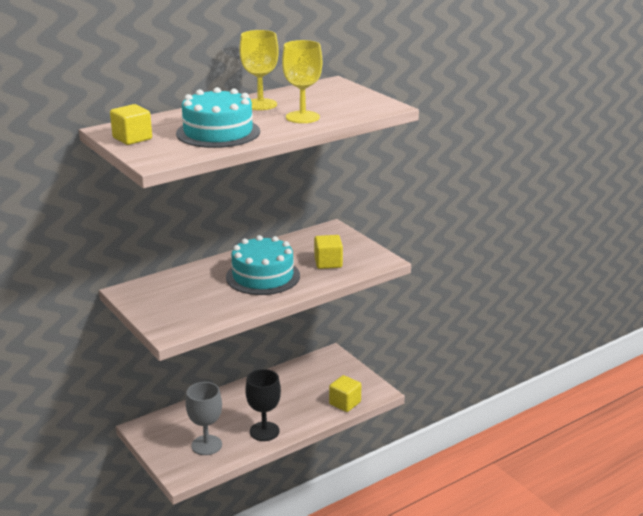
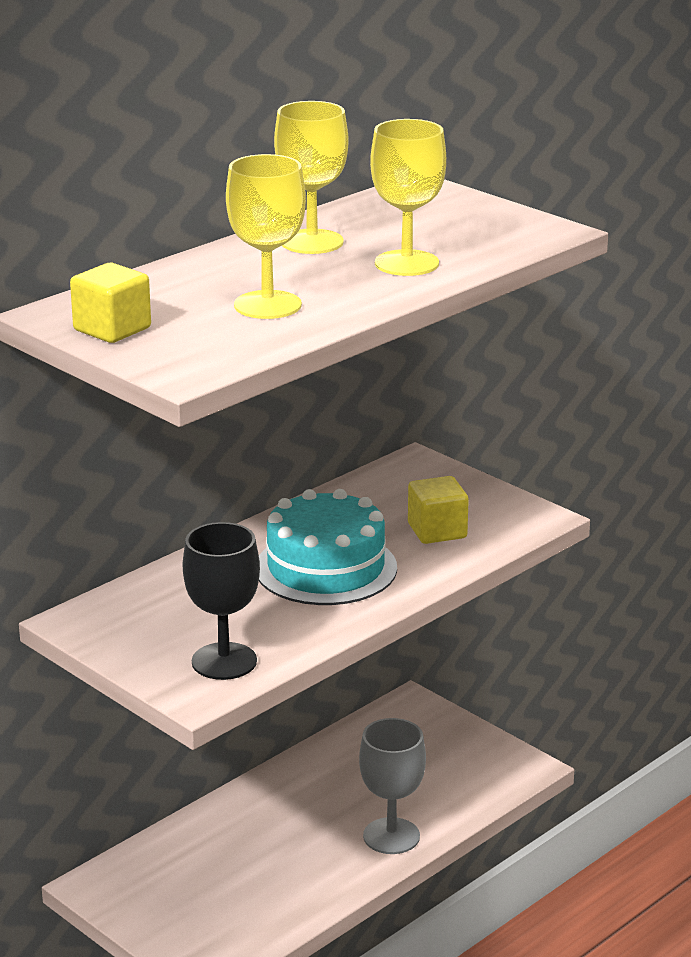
camera: 10 degrees left, 0 degrees up
turquoise cake [176,87,260,148] -> yellow goblet [226,154,306,319]
grey goblet [186,382,222,455] -> grey goblet moved to [359,718,426,854]
black goblet [245,369,281,441] -> black goblet moved to [183,522,260,680]
yellow cube [329,375,361,412] -> none

